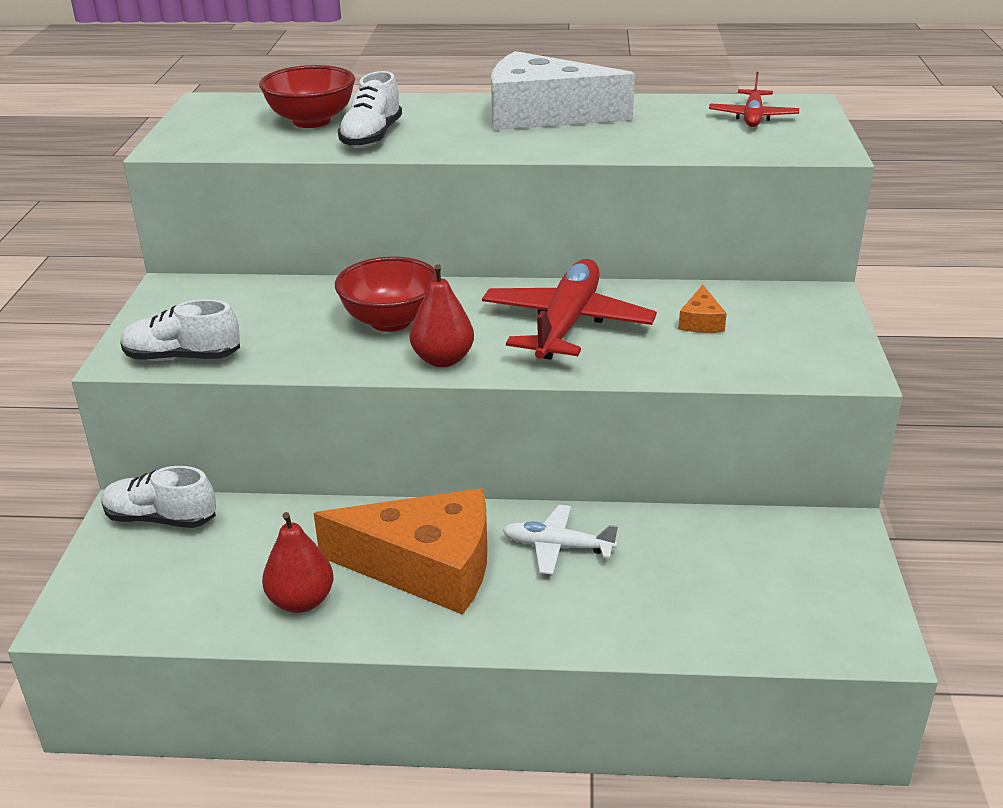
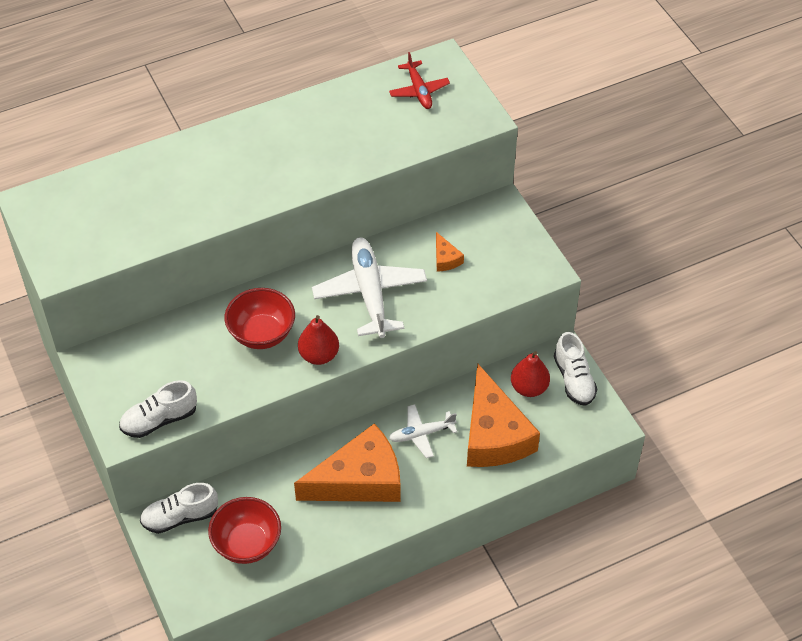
camera: 30 degrees left, 20 degrees up
red bowl [259,65,355,128] -> red bowl moved to [208,497,281,564]
red pear [262,512,333,613] -> red pear moved to [511,351,550,397]
white shoe [338,71,402,148] -> white shoe moved to [554,332,597,406]
red plane [482,259,657,360] -> white plane [312,237,427,338]
white cheese [491,51,635,130] -> none
none -> orange cheese [467,364,540,467]

